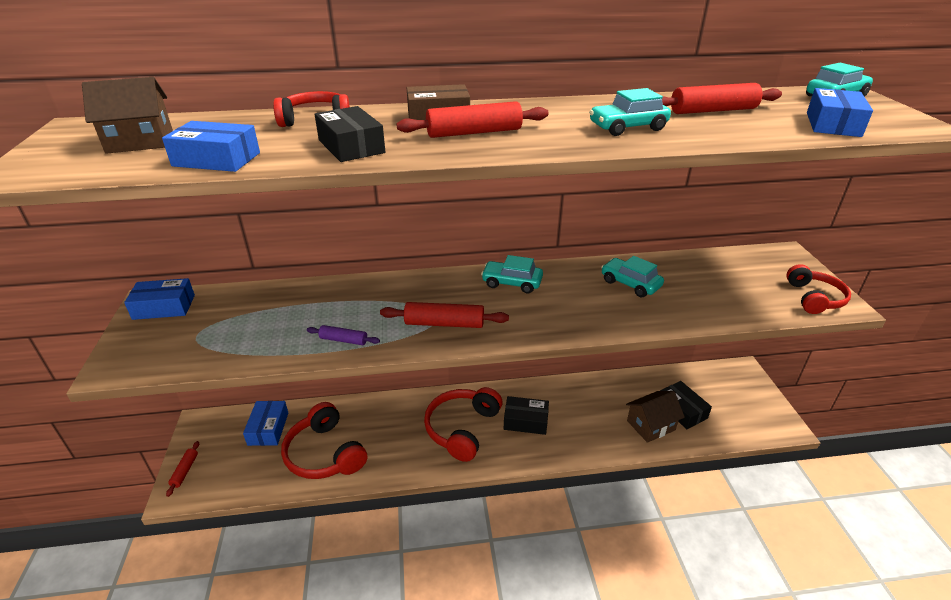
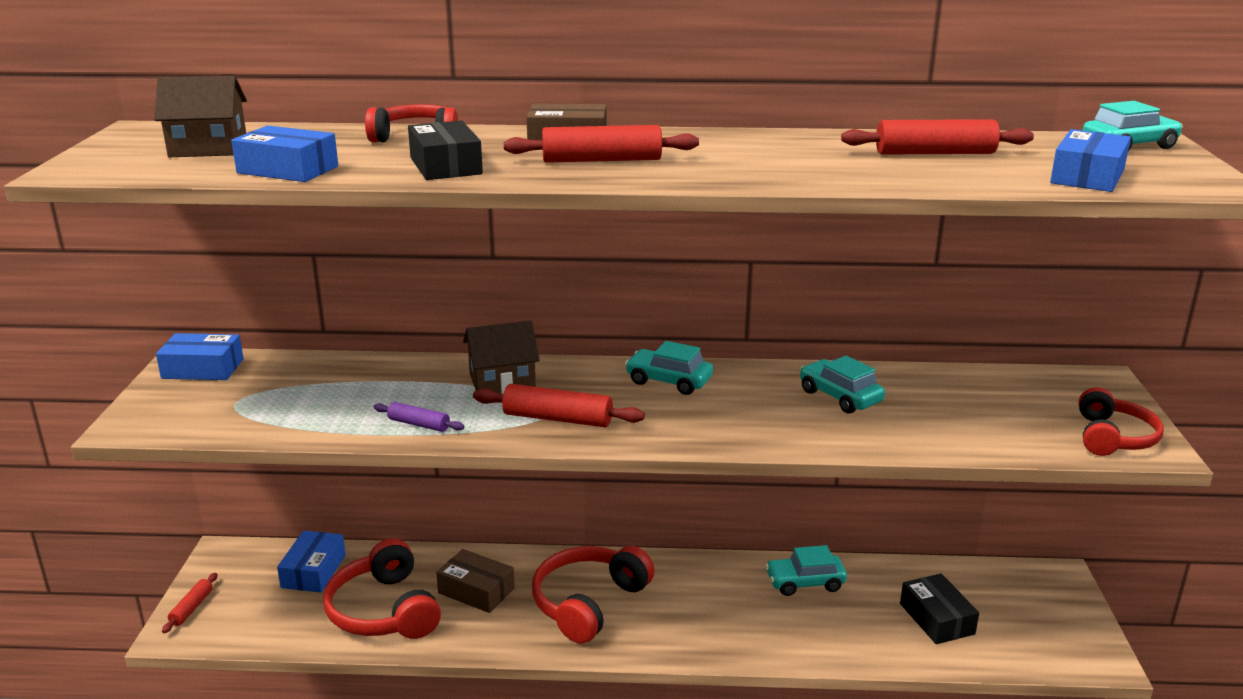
camera: 10 degrees right, 10 degrees down
black box [504,396,549,435] -> none
turquoise car [589,88,671,136] -> turquoise car moved to [765,545,847,596]
brown house [626,391,685,443] -> brown house moved to [463,320,540,394]
none -> brown box [436,549,515,613]

